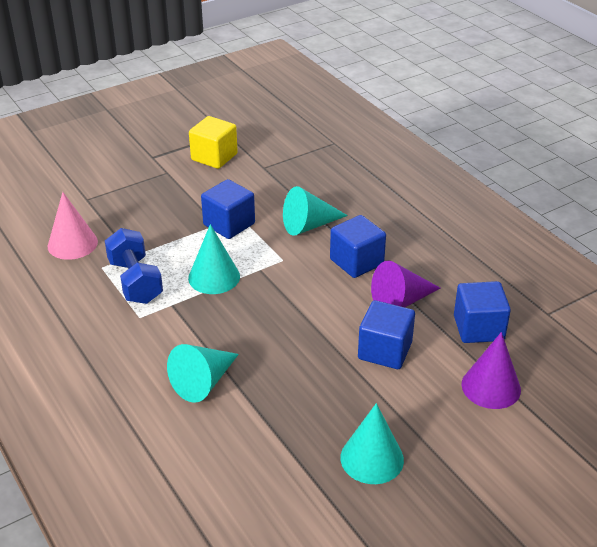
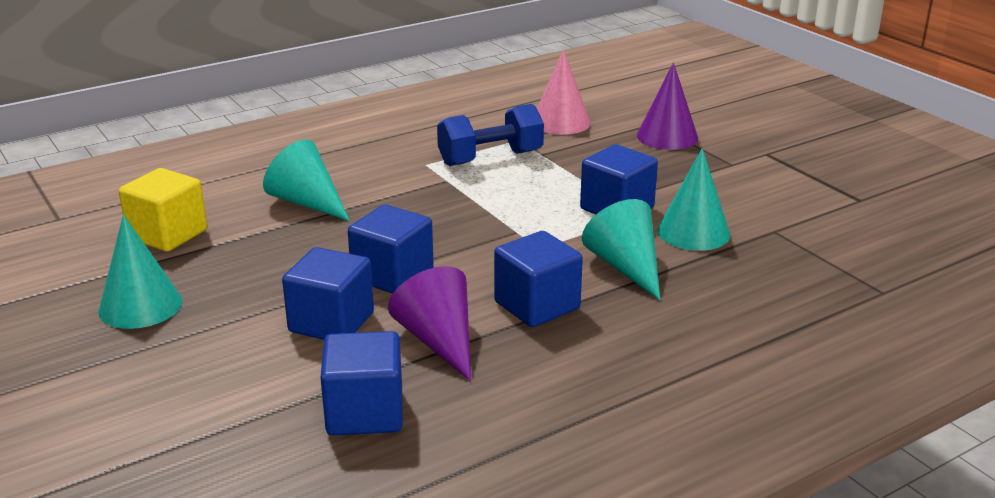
camera: 90 degrees right, 10 degrees down
turquoise cone [188,224,240,294] -> turquoise cone moved to [657,148,730,251]
yellow cube [189,116,238,169] -> yellow cube moved to [119,168,207,252]
purple cone [461,332,521,409] -> purple cone moved to [637,62,698,150]
none -> blue cube [348,204,434,294]

